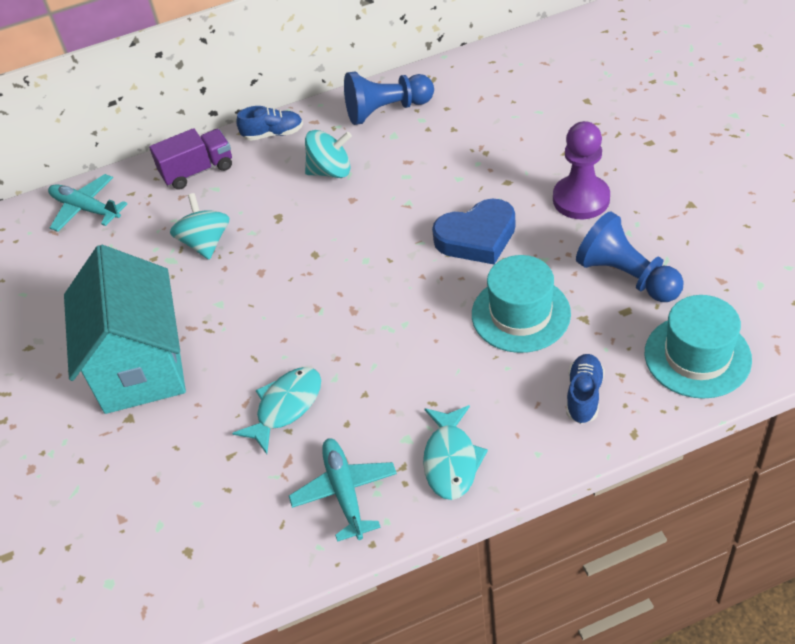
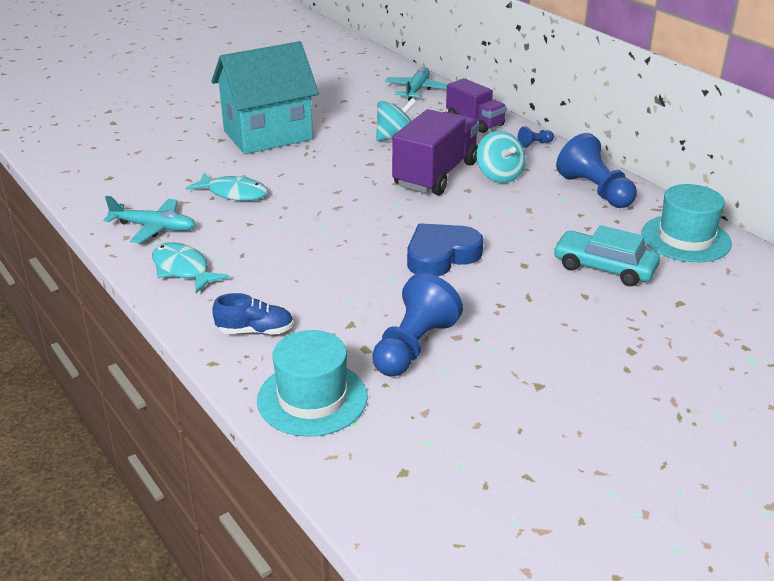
camera: 70 degrees right, 15 degrees down
blue shoe [236,106,303,141] -> blue pawn [518,127,554,148]
turquoise plane [289,438,397,542] -> turquoise plane turned 45 degrees clockwise [103,196,196,243]
turquoise fish [423,405,488,500] -> turquoise fish turned 60 degrees clockwise [152,242,229,293]
blue heart [432,198,515,265] -> blue heart turned 90 degrees clockwise [407,223,484,276]
turquoise hat [472,255,571,353] -> turquoise hat moved to [641,184,732,262]
purple pawn [553,121,610,219] -> none
none -> purple truck [392,109,479,195]
none -> turquoise car [553,225,660,286]

